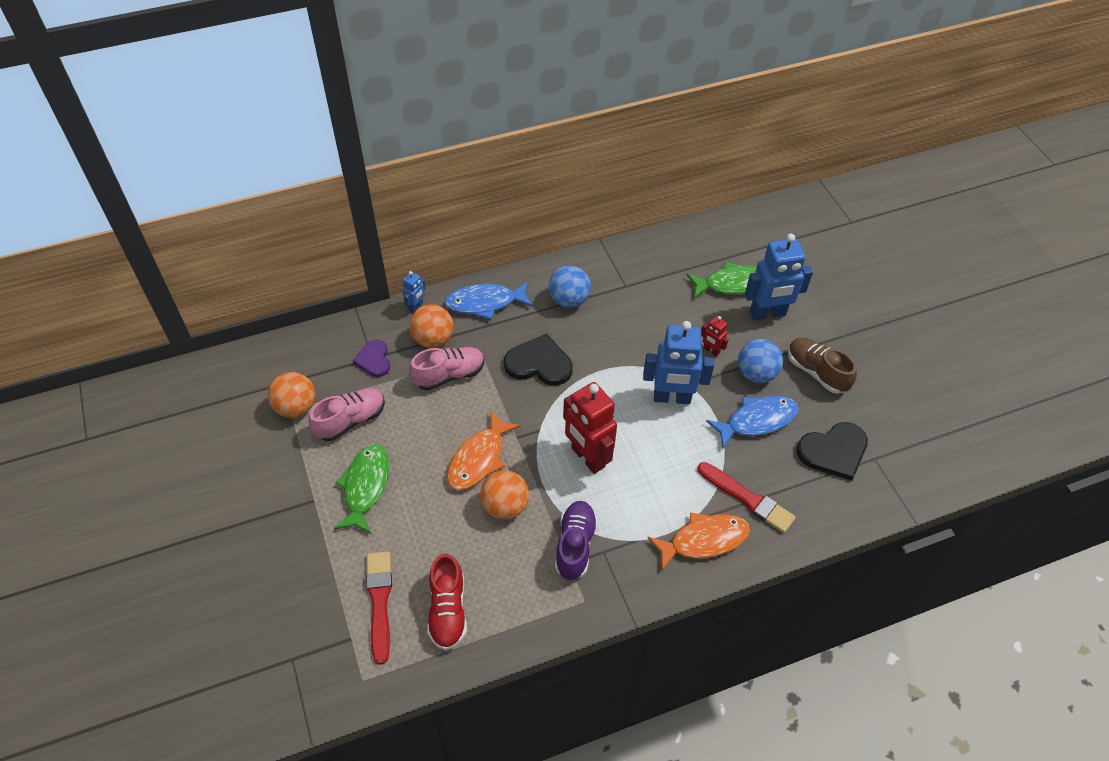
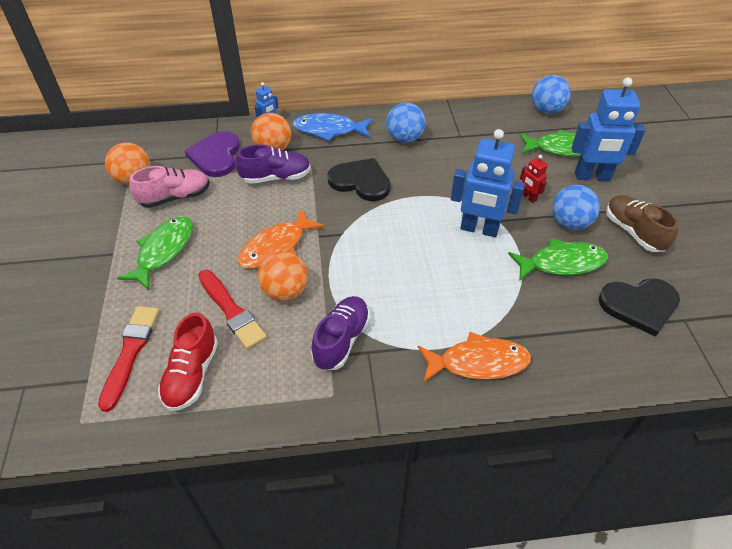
camera: 15 degrees right, 5 degrees down
purple heart [353,340,390,377] -> purple heart [185,131,240,177], size x1.59
pink shoe [409,347,484,391] -> purple shoe [235,144,311,184]
red robot [563,382,617,474] -> none
red brush [697,462,796,533] -> red brush moved to [198,270,267,349]
blue fish [706,396,799,448] -> green fish [508,239,608,281]
none -> blue ball [532,75,571,114]

